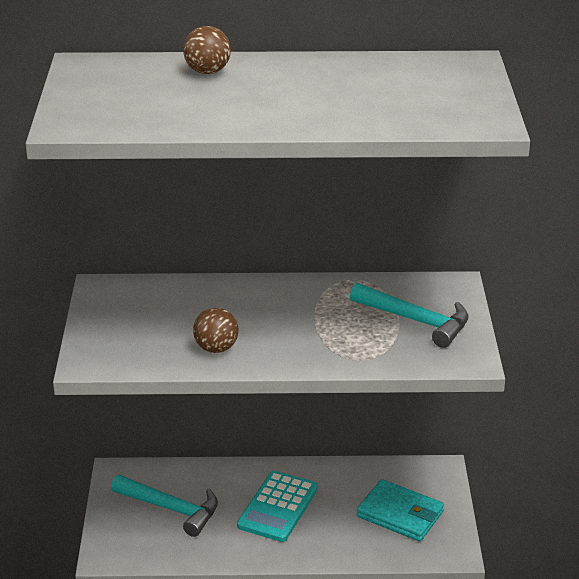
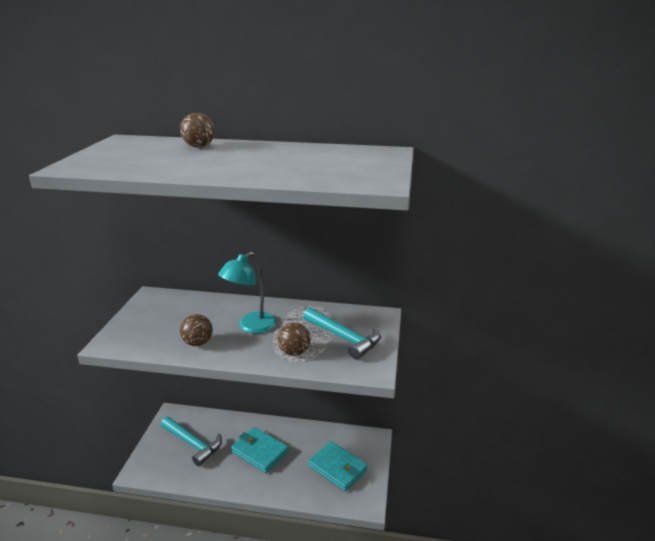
camera: 10 degrees right, 5 degrees down
turquoise calculator [237,471,318,542] -> turquoise wallet [231,427,289,473]
none -> turquoise lamp [218,252,277,333]
none -> brown ball [278,323,311,356]

